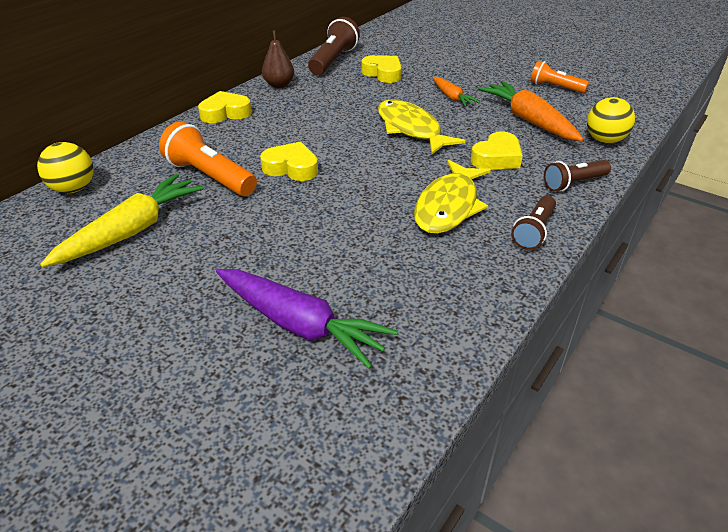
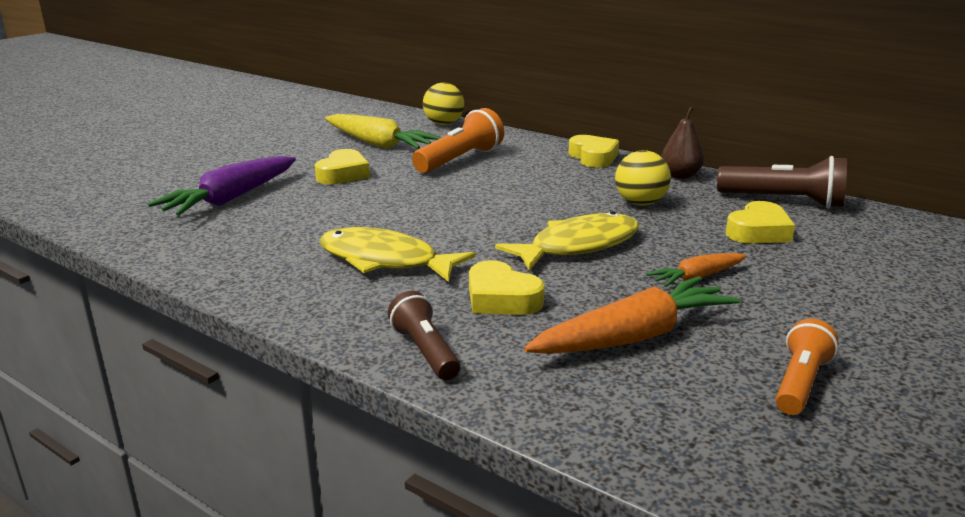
camera: 90 degrees right, 15 degrees down
yellow heart [260,142,318,181] -> yellow heart moved to [315,149,370,184]
brown flashlight [511,196,556,250] -> none
yellow ball [587,97,635,143] -> yellow ball moved to [615,150,671,205]

